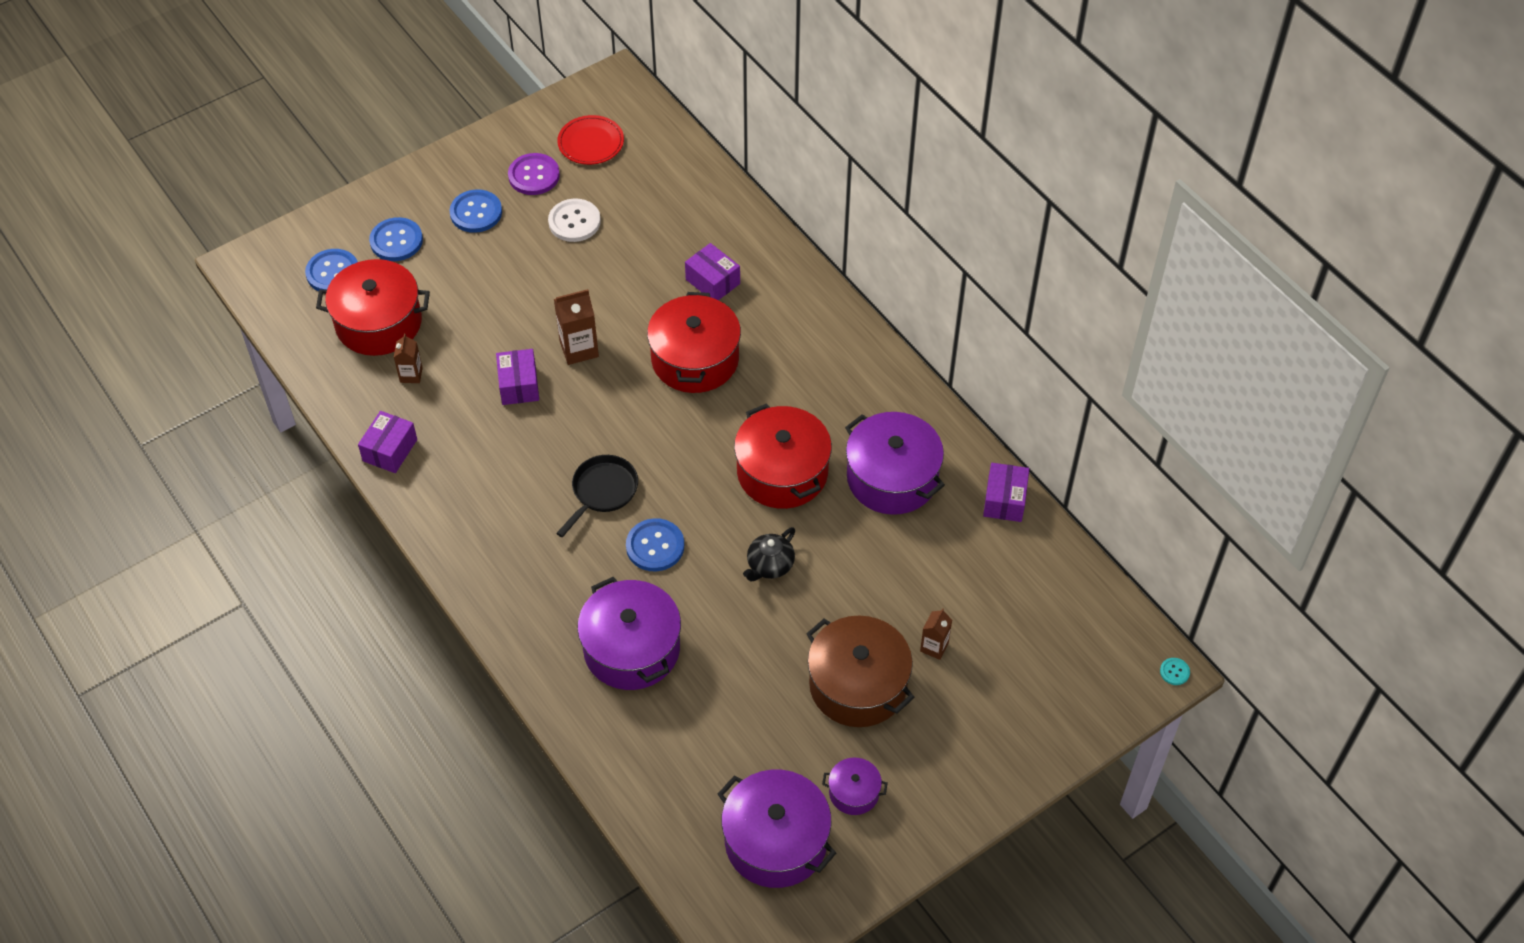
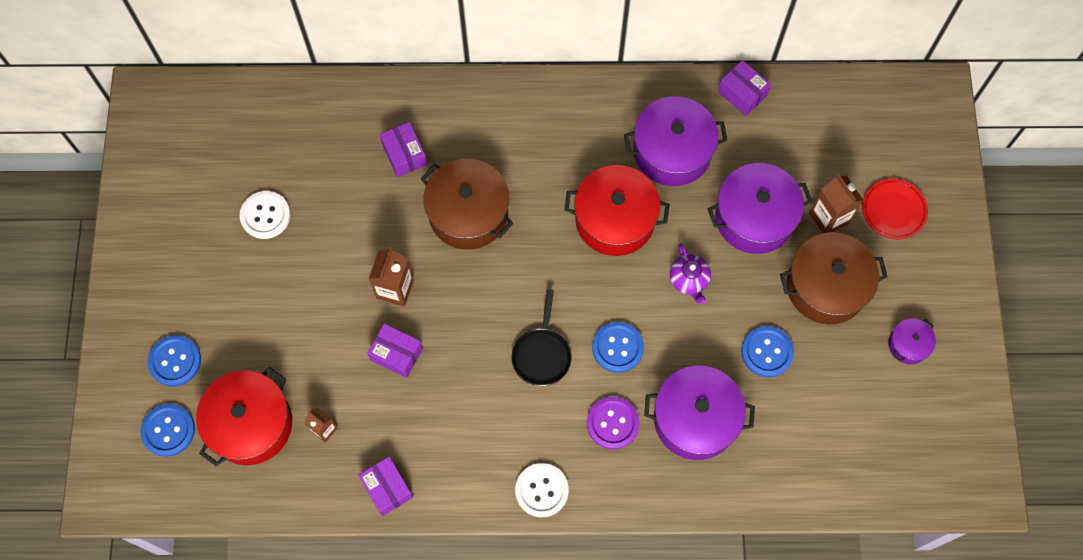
camera: 55 degrees left, 15 degrees up
blue button [450,189,502,233] -> blue button moved to [741,326,794,377]
purple button [508,153,560,195] -> purple button moved to [587,397,640,449]
black pan [556,455,638,537] -> black pan turned 150 degrees counterclockwise [512,289,571,386]
red plate [557,115,624,165] -> red plate moved to [862,179,928,239]
red pot [647,292,741,393] -> brown pot [421,159,513,250]
purple box [685,243,740,300] -> purple box turned 75 degrees clockwise [380,122,427,177]
purple pot [718,770,836,888] -> purple pot moved to [708,163,812,254]
black teapot [743,527,795,581] -> purple teapot [670,244,711,304]
brown carton [920,608,952,660] -> brown carton [809,174,863,233], size x1.61
turquoise button [1160,658,1190,685] -> none
none -> white button [515,463,569,517]

